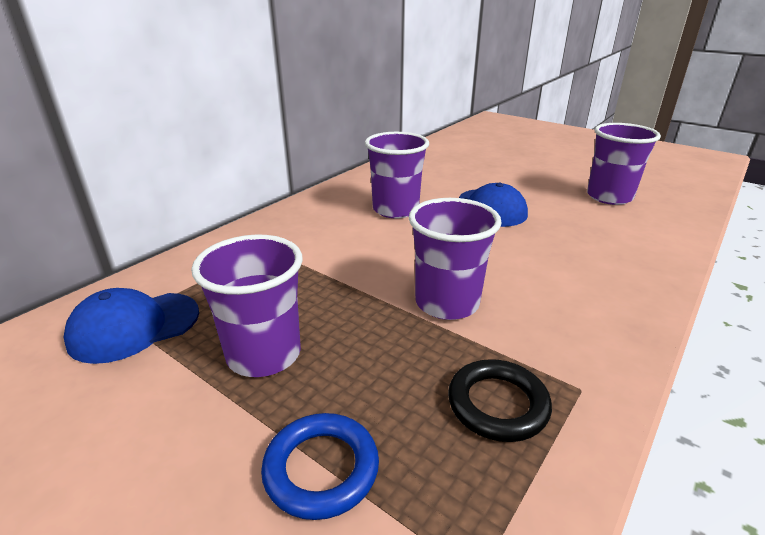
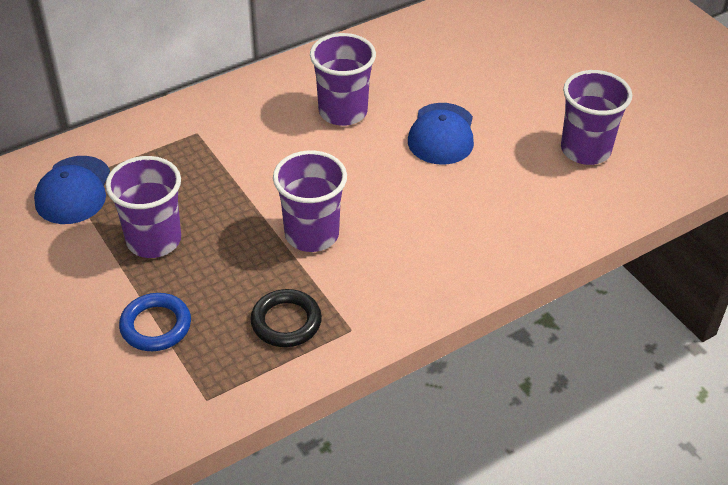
camera: 20 degrees right, 15 degrees up
blue cap [63,288,199,364] -> blue cap turned 75 degrees counterclockwise [34,156,110,224]

